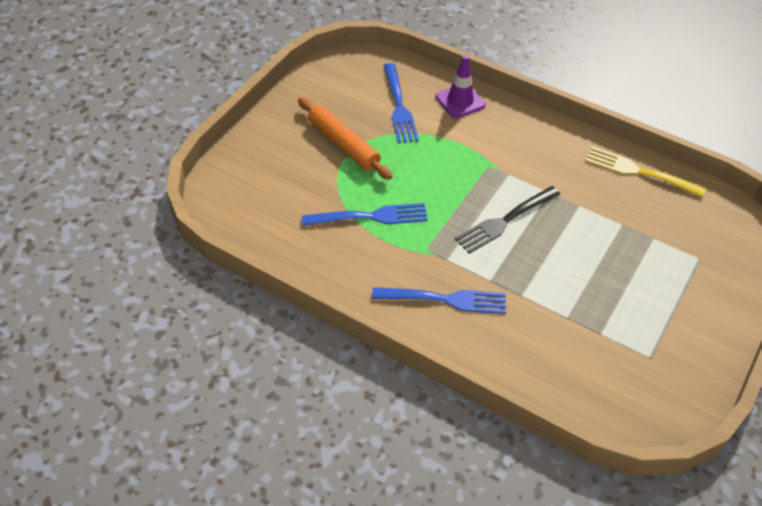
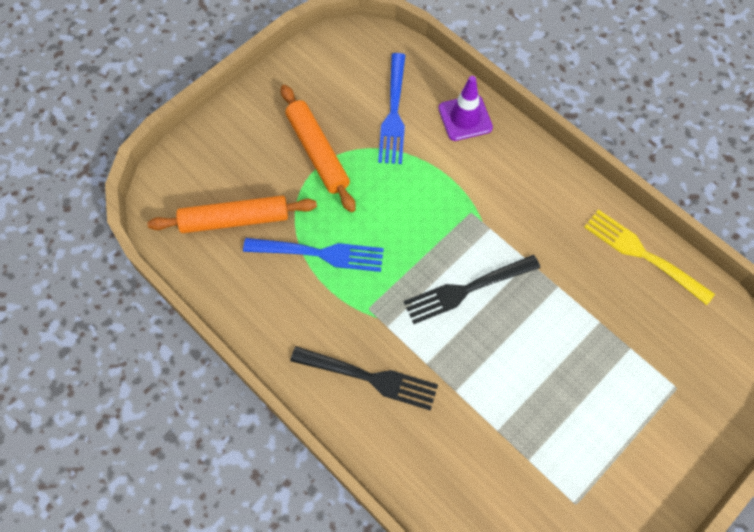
camera: 15 degrees right, 15 degrees up
blue fork [372,287,506,314] -> black fork [290,346,438,411]
none -> orange rolling pin [147,196,317,233]

